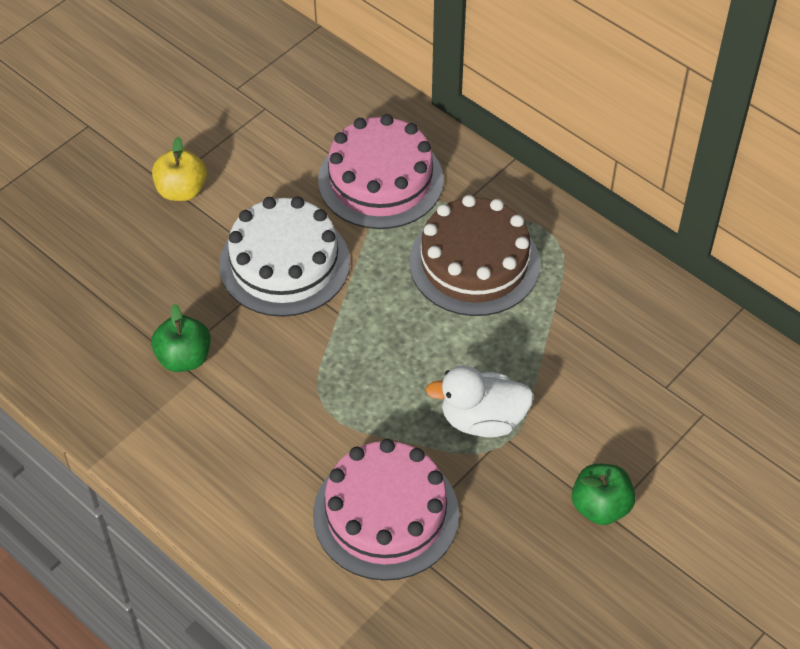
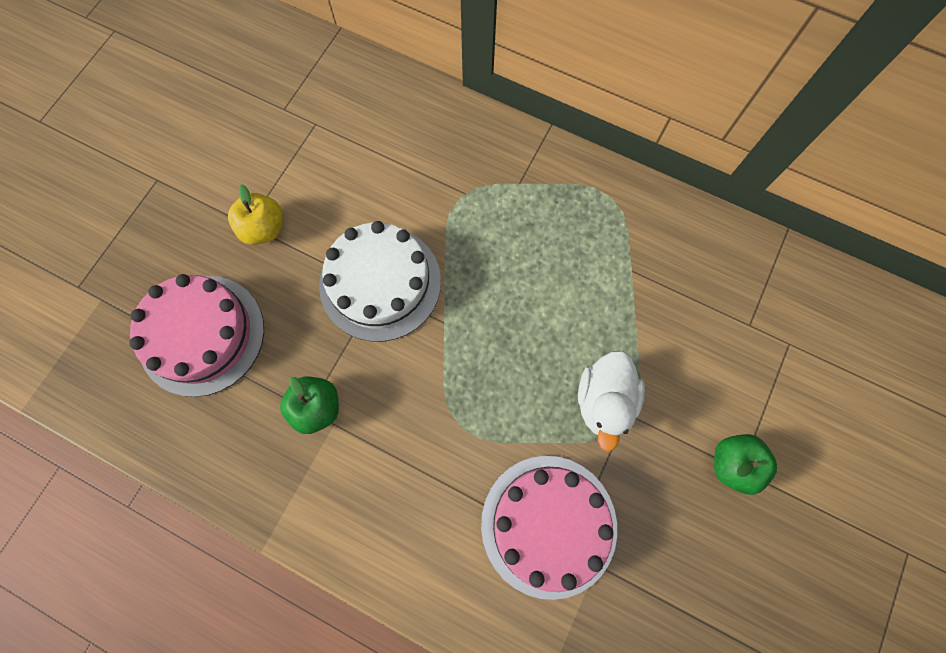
camera: 15 degrees left, 20 degrees up
pink cake [318,114,444,229] -> pink cake moved to [129,274,264,397]
brown cake [409,195,540,316] -> none
white duck [426,365,534,438] -> white duck turned 60 degrees counterclockwise [578,351,645,451]

